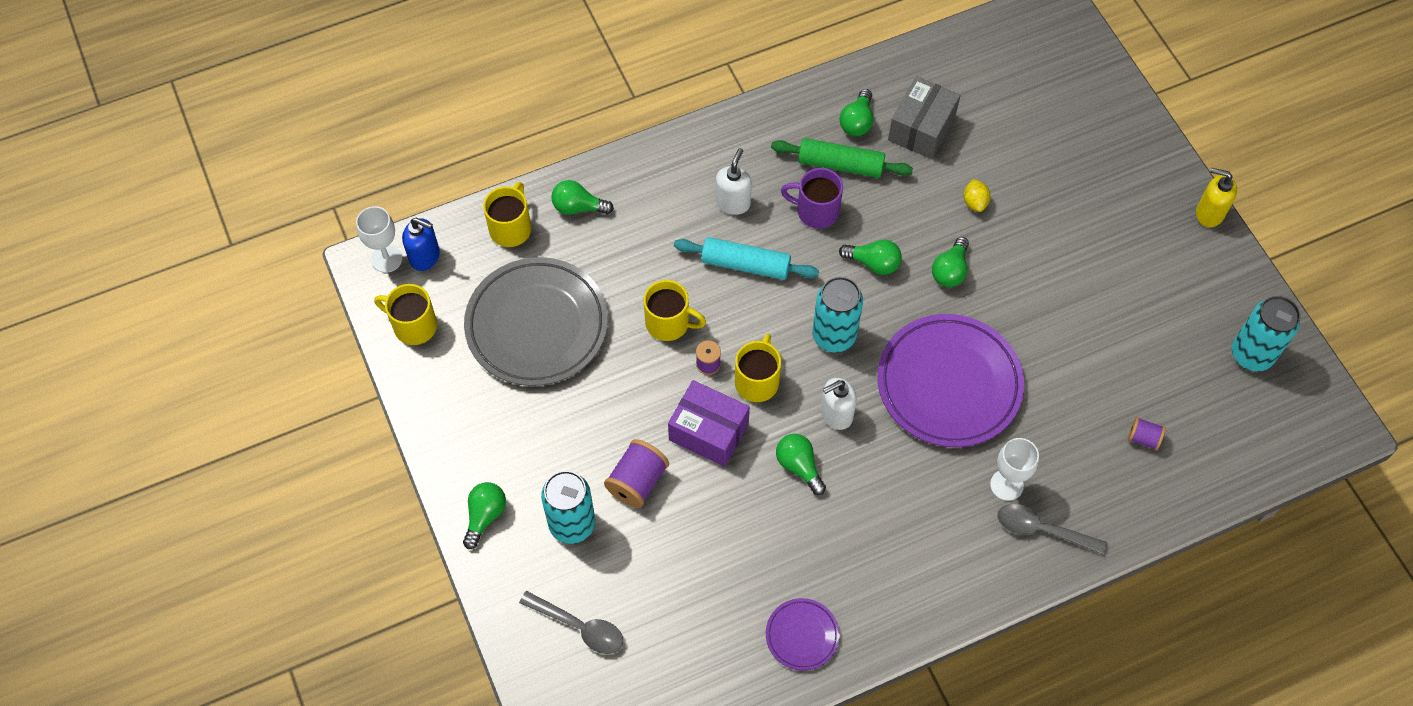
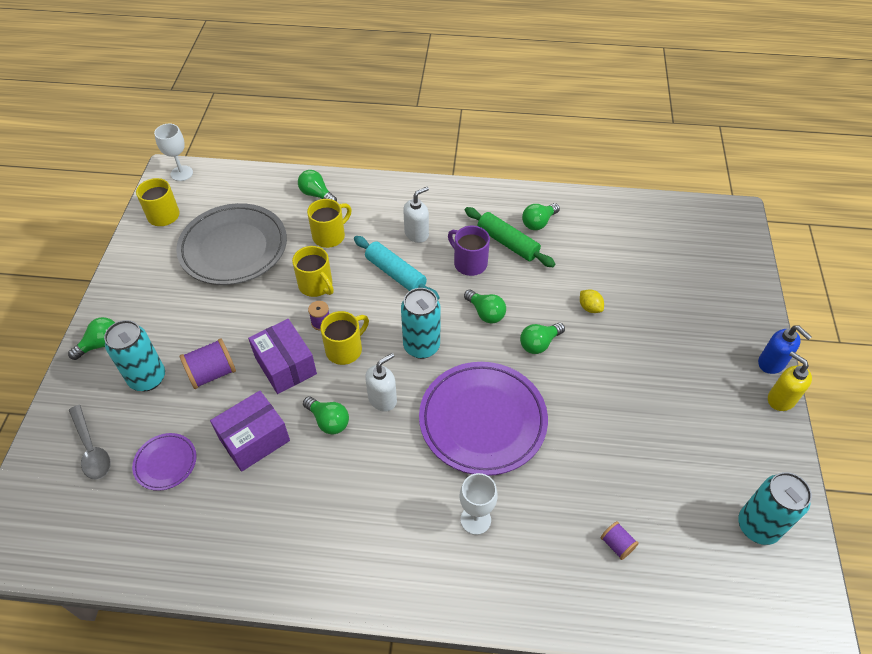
camera: 30 degrees right, 10 degrees down
blue soap dispenser [402,217,440,271] -> blue soap dispenser moved to [758,326,812,374]
yellow mug [483,182,531,247] -> yellow mug moved to [307,199,352,248]
purple plate [766,598,840,671] -> purple plate moved to [132,433,197,491]
green light bulb [776,434,826,495] -> green light bulb turned 135 degrees clockwise [303,396,349,434]
white soap dispenser [821,378,857,430] -> white soap dispenser turned 135 degrees clockwise [365,353,397,412]
grey box [888,76,961,159] -> none
yellow lemon [964,179,990,212] -> yellow lemon turned 60 degrees counterclockwise [580,289,604,313]
grey spoon [997,504,1107,555] -> none
none -> purple box [210,391,290,472]

